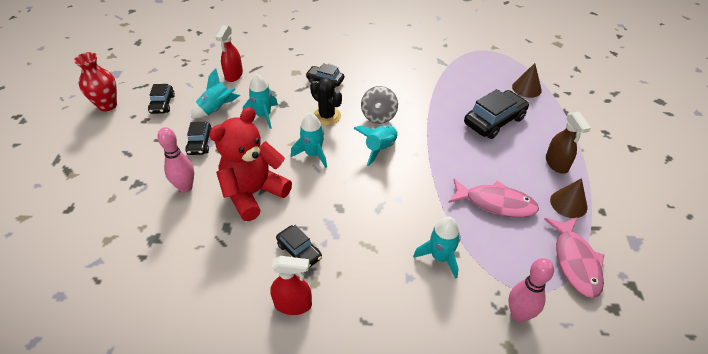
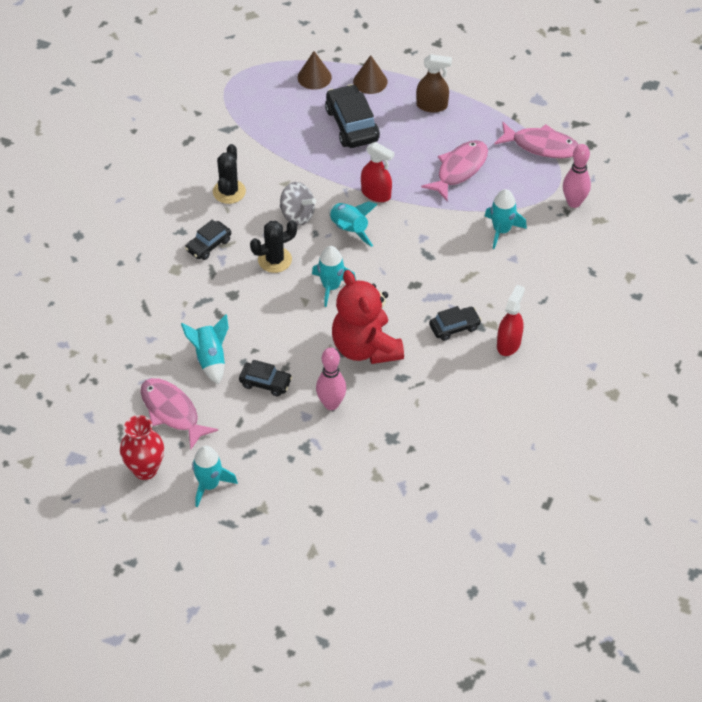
camera: 70 degrees left, 5 degrees up
black car [148,84,175,114] -> pink fish [140,378,218,450]
red spray bottle [216,25,243,82] -> red spray bottle moved to [361,142,395,202]
turquoise rocket [243,74,278,129] -> turquoise rocket moved to [192,446,238,507]
brown cone [550,178,587,218] -> brown cone moved to [353,55,388,94]
none -> black cactus [213,144,246,204]

